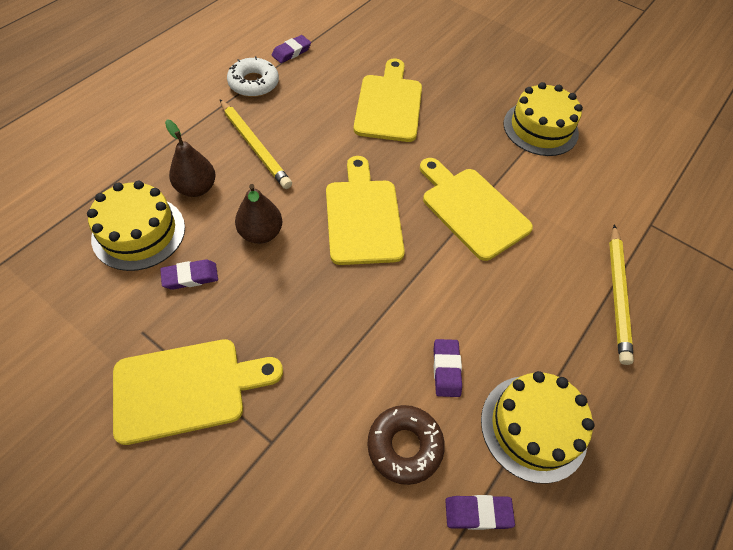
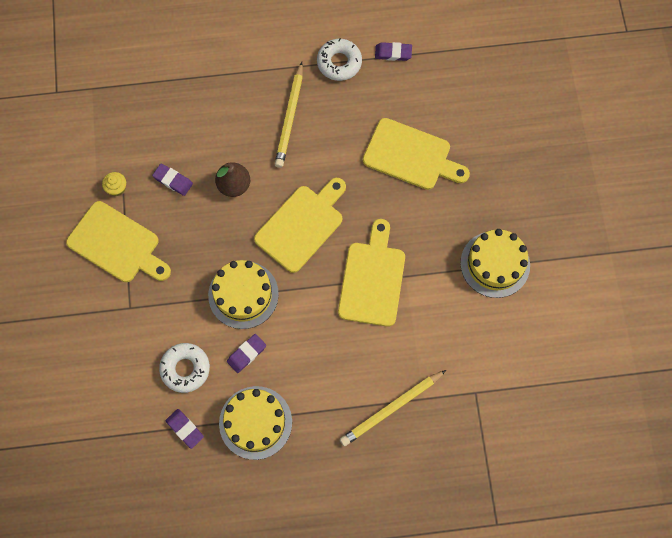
camera: 50 degrees right, 15 degrees up
yellow cake [87,181,185,271] -> yellow cake moved to [208,260,279,329]
brown pear [165,120,216,197] -> none
yellow cutting board [354,59,422,142] -> yellow cutting board turned 60 degrees clockwise [363,118,470,190]
brown donut [367,405,445,485] -> white donut [159,343,210,393]
none -> yellow cupcake [102,172,126,196]

